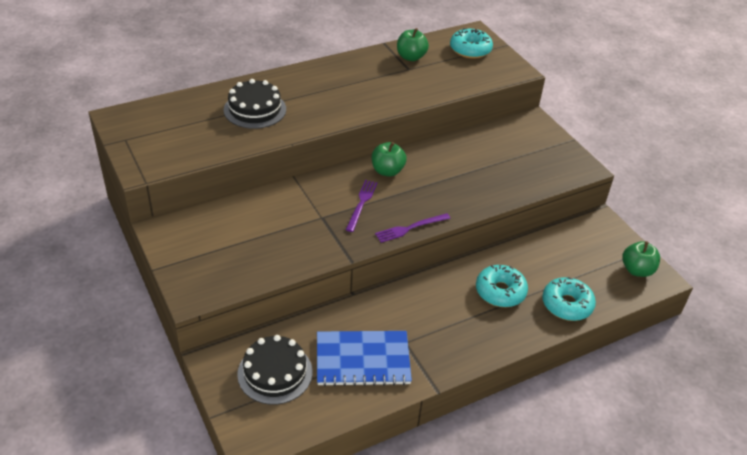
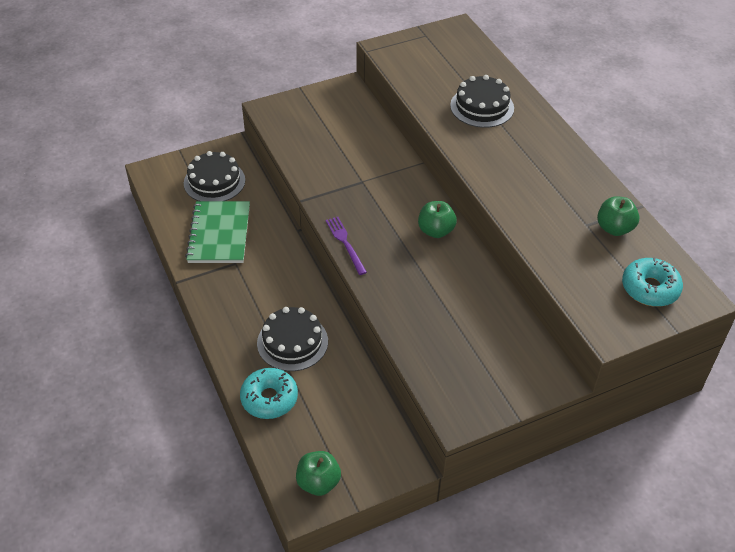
camera: 95 degrees right, 5 degrees up
blue notebook [317,331,412,387] -> green notebook [185,201,250,263]
purple fork [346,180,378,232] -> none
turquoise donut [476,265,528,307] -> black cake [257,307,328,371]

